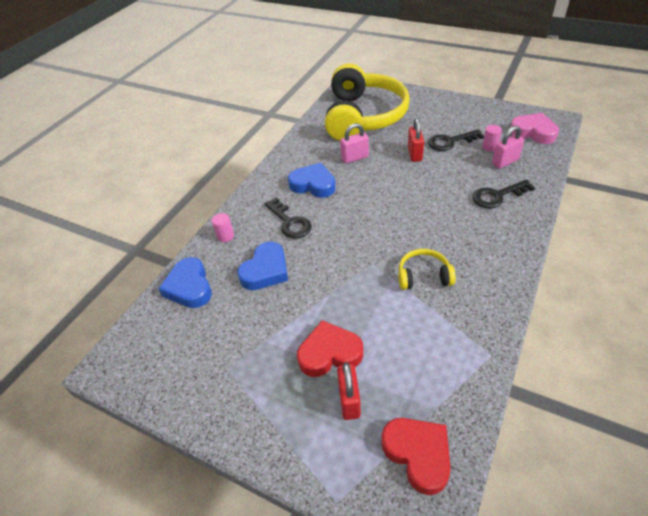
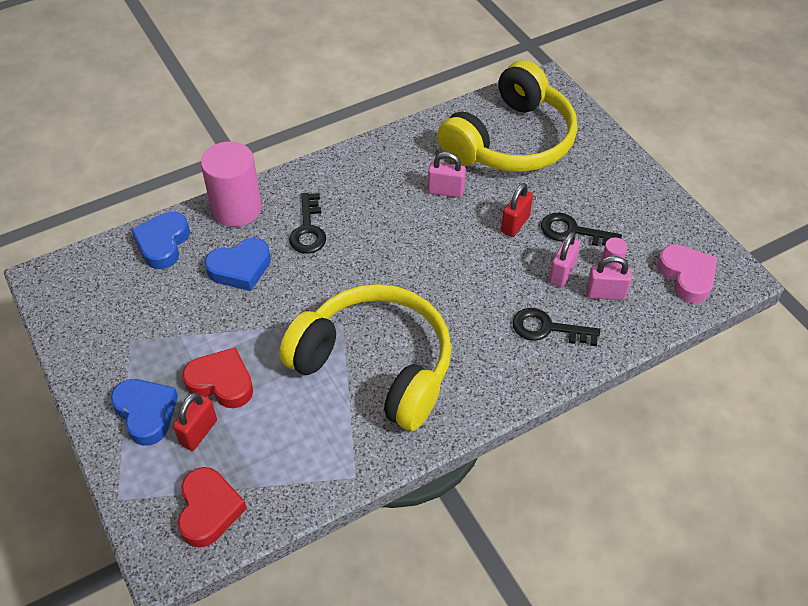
camera: 30 degrees right, 5 degrees up
pink cylinder [212,213,234,242] -> pink cylinder [201,141,262,227], size x2.43
blue heart [288,163,336,198] -> blue heart moved to [111,379,178,446]
yellow headphones [398,249,456,290] -> yellow headphones [279,284,452,431], size x2.42
none -> pink padlock [549,232,580,287]

